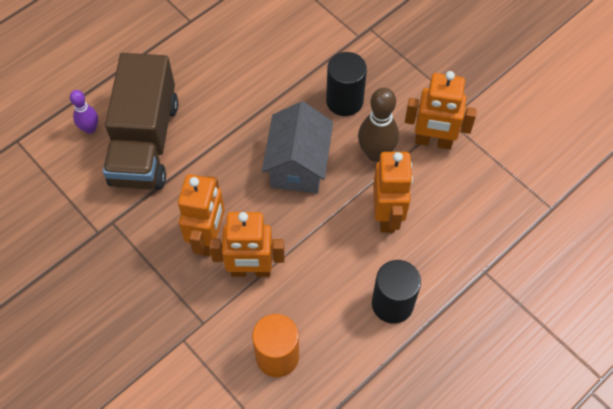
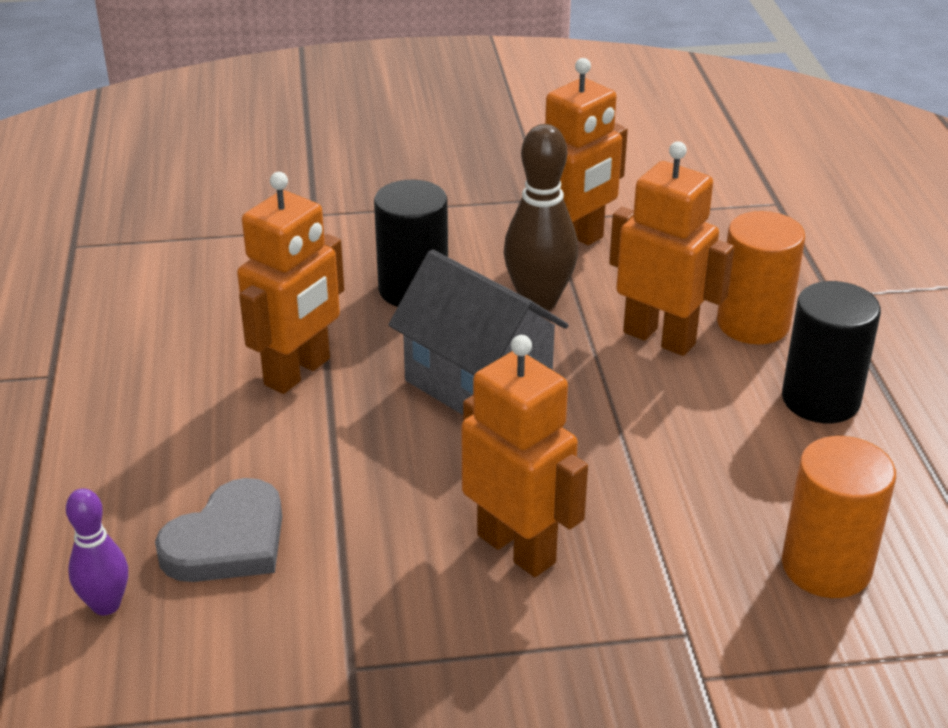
camera: 55 degrees left, 25 degrees down
brown truck [103,53,178,189] -> grey heart [155,478,282,582]
orange robot [209,212,285,277] -> orange robot moved to [237,172,344,394]
none -> orange cylinder [717,211,805,344]

